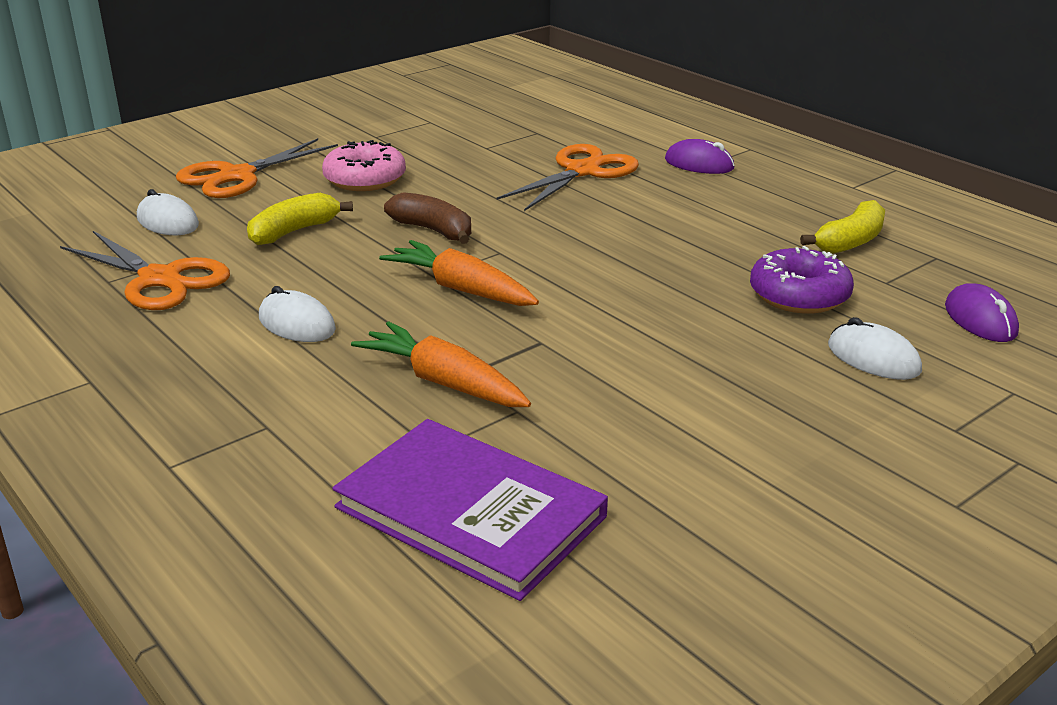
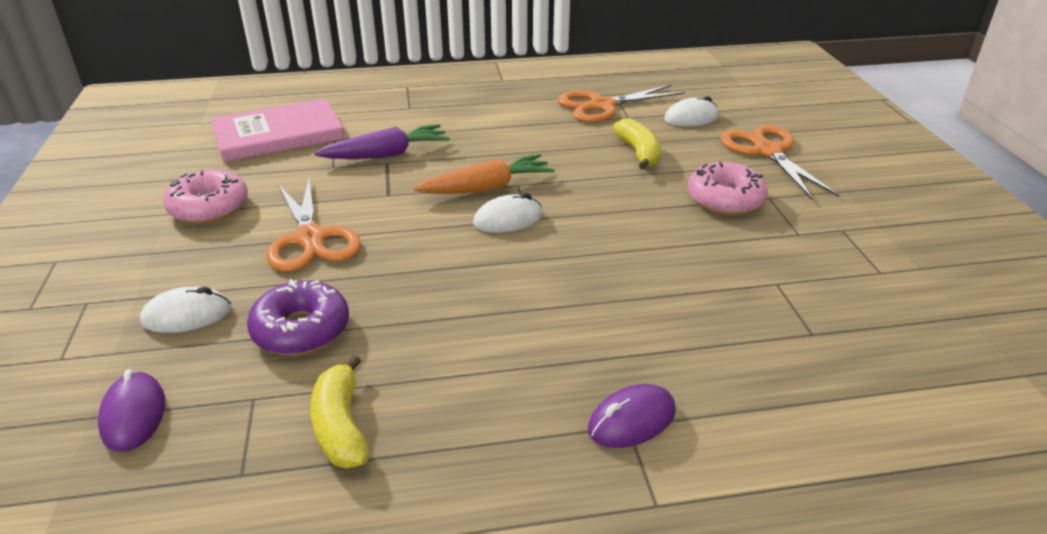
camera: 120 degrees right, 5 degrees up
white mouse [259,286,336,342] -> white mouse moved to [473,193,543,233]
purple book [333,419,608,601] -> pink book [211,98,345,162]
orange carrot [351,321,531,407] -> purple carrot [315,124,450,159]
brown banana [384,192,471,244] -> none
orange scissors [497,144,639,211] -> orange scissors moved to [267,178,361,272]
purple mouse [945,283,1019,342] -> purple mouse turned 60 degrees clockwise [98,369,165,452]
none -> pink donut [163,169,248,224]

